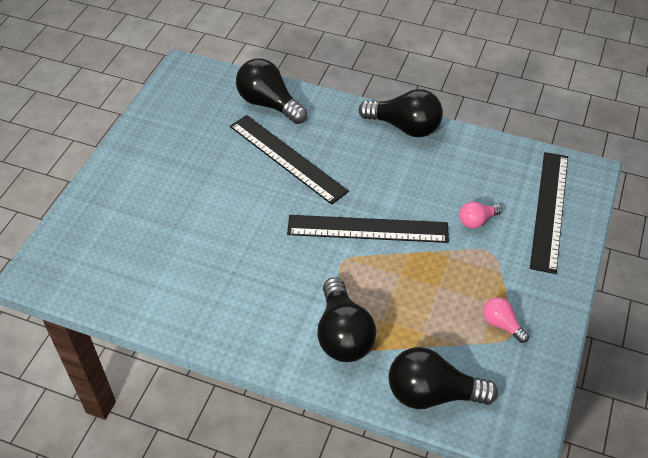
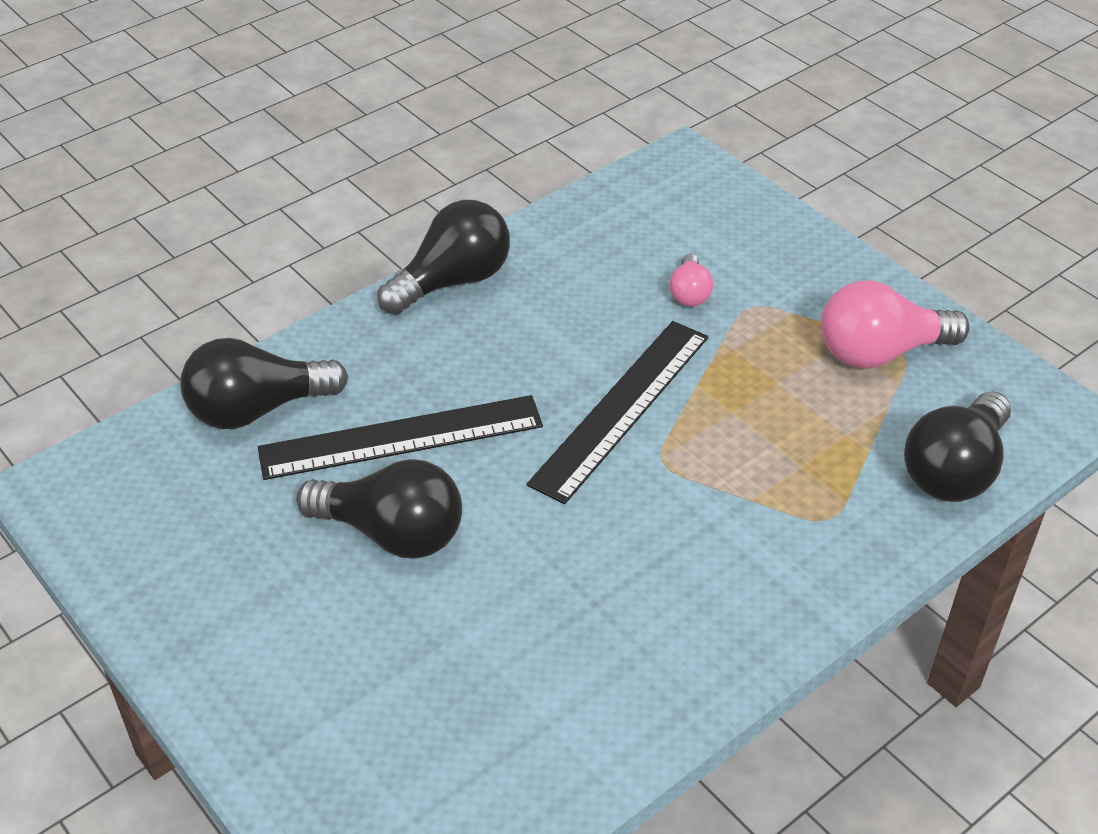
camera: 60 degrees left, 5 degrees down
black light bulb [317,277,376,362] -> black light bulb moved to [296,459,462,559]
pink light bulb [483,297,529,343] -> pink light bulb [821,281,970,368], size x1.92
black ruler [530,152,568,274] -> none

